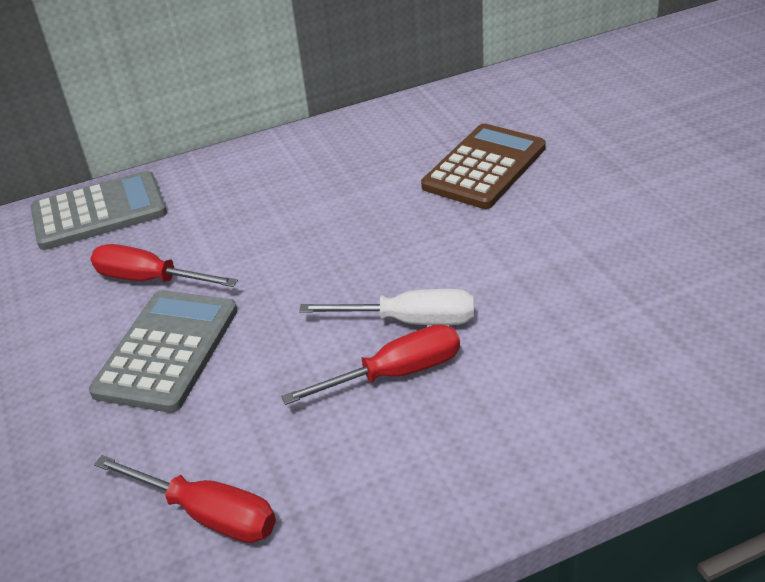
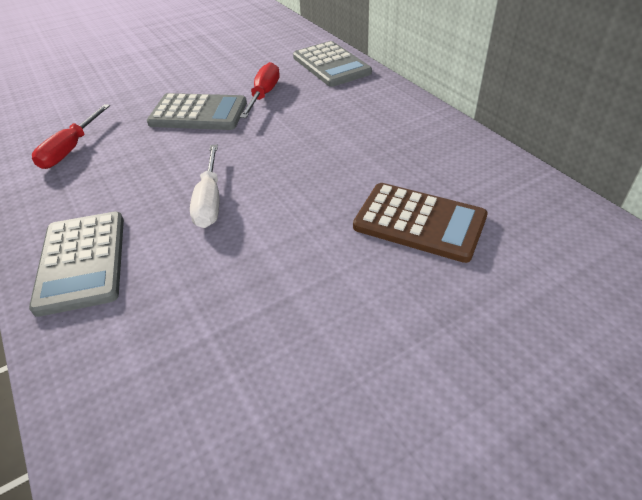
camera: 80 degrees right, 5 degrees up
red screwdriver [281,324,460,405] -> none
none -> grey calculator [29,212,124,317]

